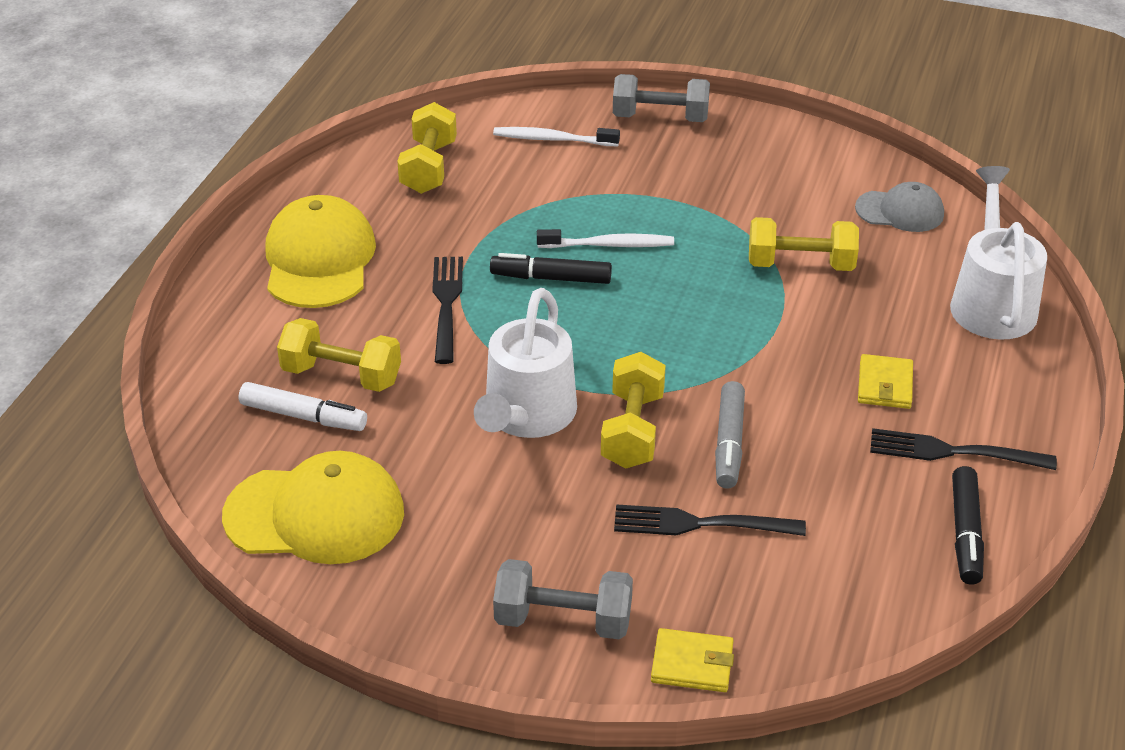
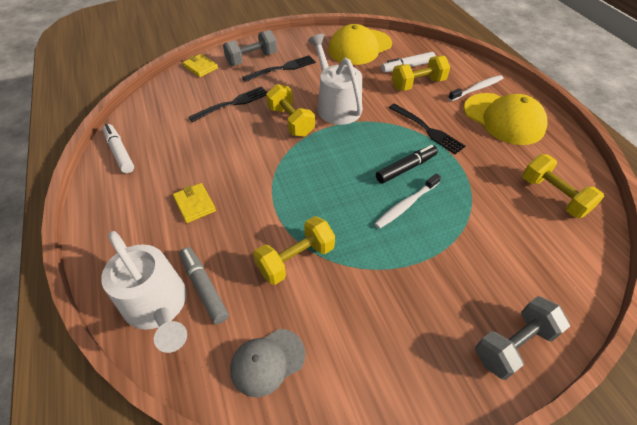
camera: 140 degrees right, 10 degrees up
white toothbrush [493,127,620,146] -> white toothbrush moved to [448,75,503,101]
yellow wallet [651,628,734,692] -> yellow wallet turned 75 degrees clockwise [183,54,218,77]
grey marker [715,381,745,489] -> grey marker moved to [179,247,229,324]
black fork [870,428,1057,470] -> black fork moved to [242,55,316,82]
black marker [952,466,984,585] -> white marker [103,124,134,173]

